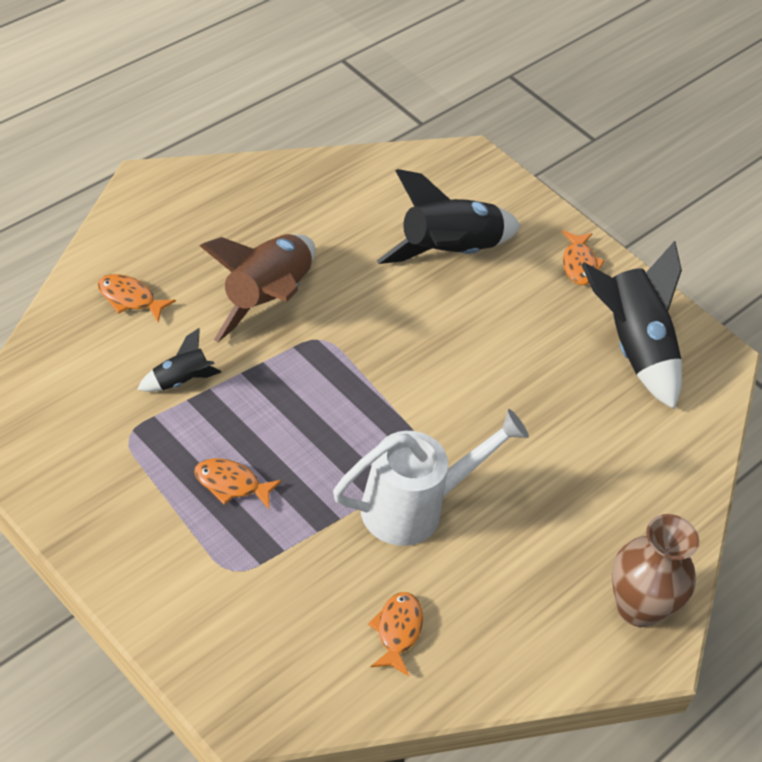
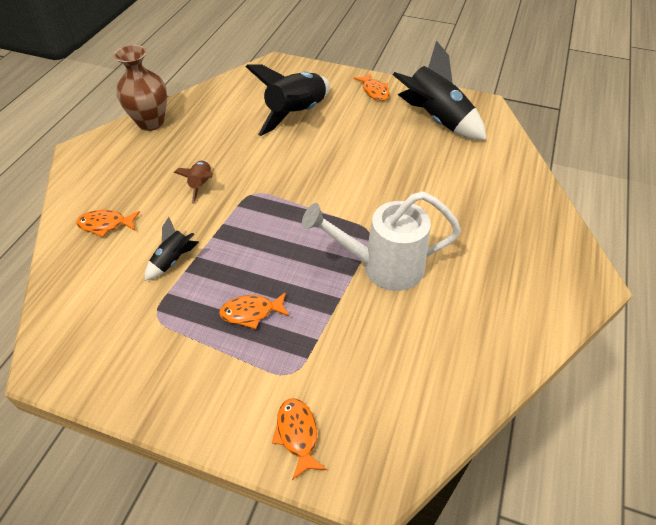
camera: 20 degrees left, 0 degrees up
brown rocket [200,234,315,342] -> brown rocket [174,160,213,203], size x0.49
white watering can [333,409,529,546] -> white watering can turned 135 degrees counterclockwise [302,191,461,291]
orange fish [368,592,423,676] -> orange fish moved to [272,399,327,480]
brown vase [612,514,699,627] -> brown vase moved to [114,45,167,131]

